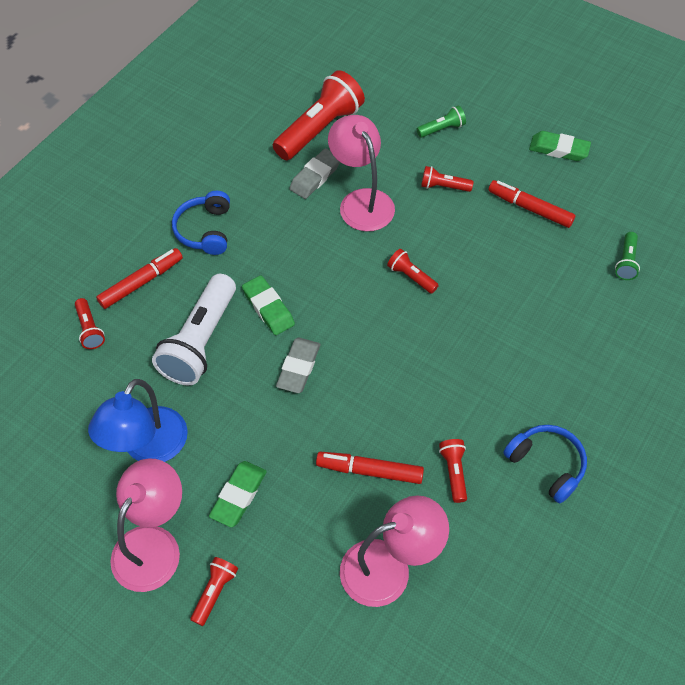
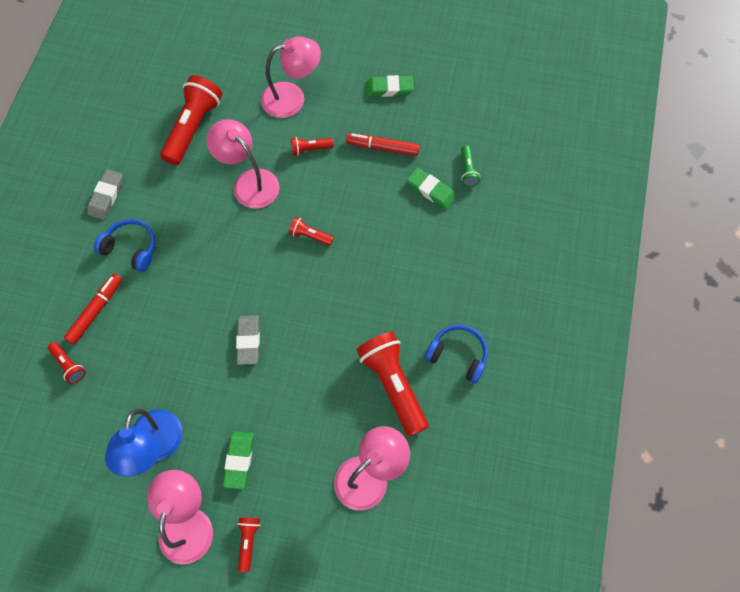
camera: 20 degrees left, 10 degrees up
white flashlight [152,274,236,385] -> none
blue headphones [172,191,230,255] -> blue headphones turned 135 degrees clockwise [94,219,155,272]
green eraser [242,275,295,335] -> green eraser moved to [407,168,457,210]
grey eraser [289,148,340,199] -> grey eraser moved to [87,169,123,220]
red marker [316,452,424,484] -> none
green flashlight [417,106,466,138] -> pink lamp [261,37,321,118]
red flashlight [439,439,467,503] -> red flashlight [356,332,429,437], size x2.13

